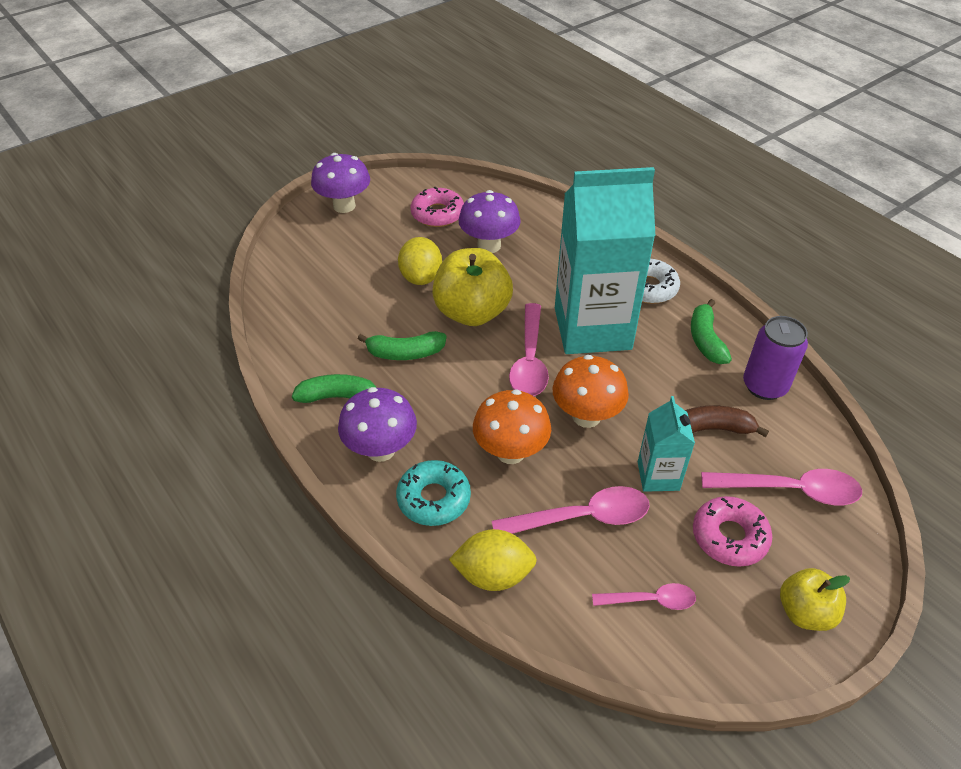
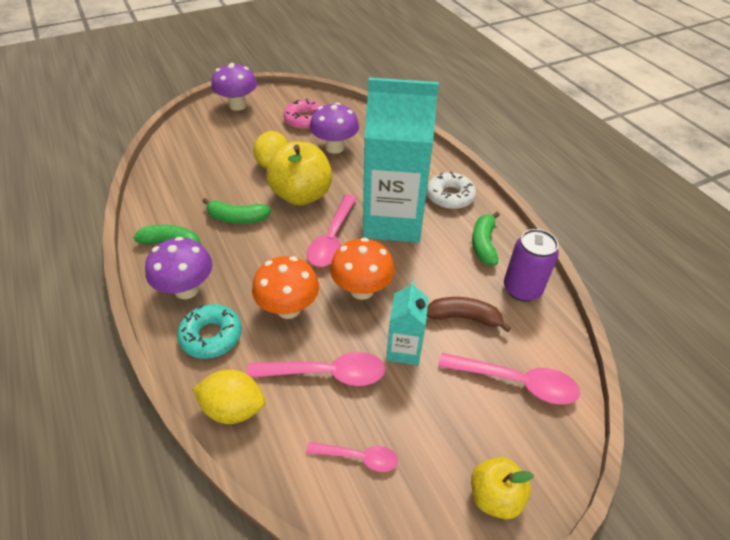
camera: 10 degrees right, 0 degrees up
pink donut [693,496,772,567] -> none

